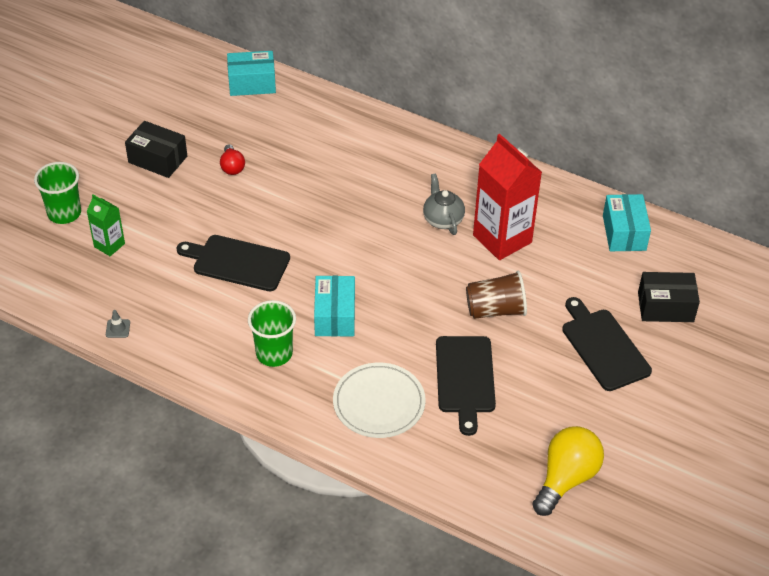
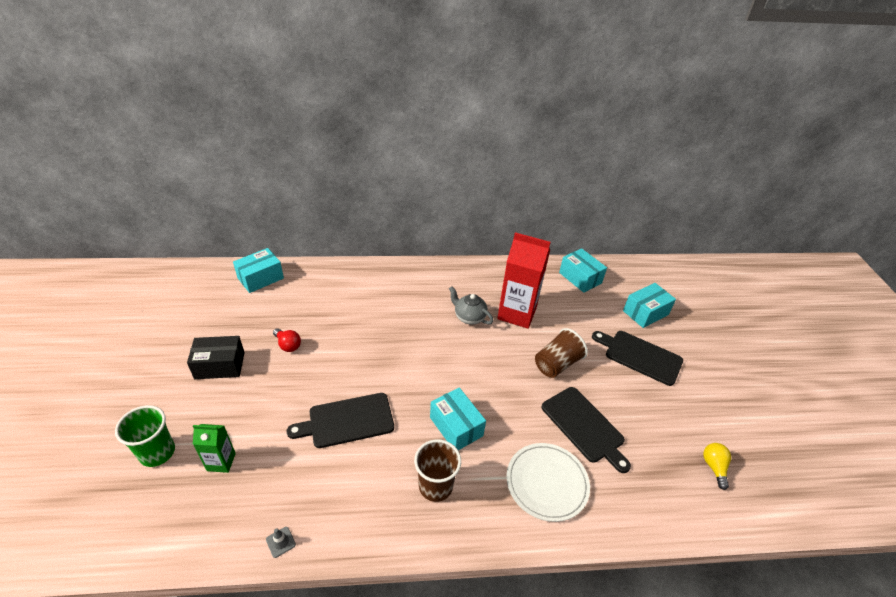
camera: 35 degrees left, 5 degrees down
green cup [248,300,296,367] -> brown cup [414,439,461,502]
yellow light bulb [532,426,604,516] -> yellow light bulb [703,443,731,490], size x0.54
black box [638,272,700,322] -> turquoise box [623,283,676,328]

